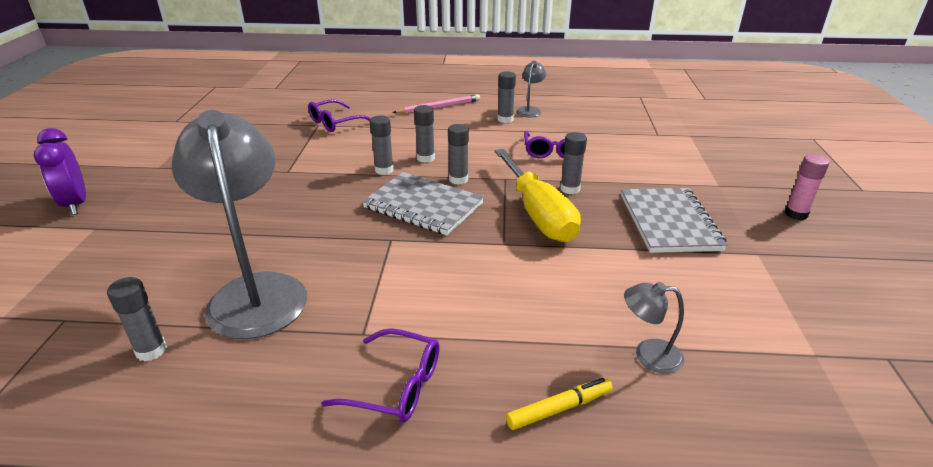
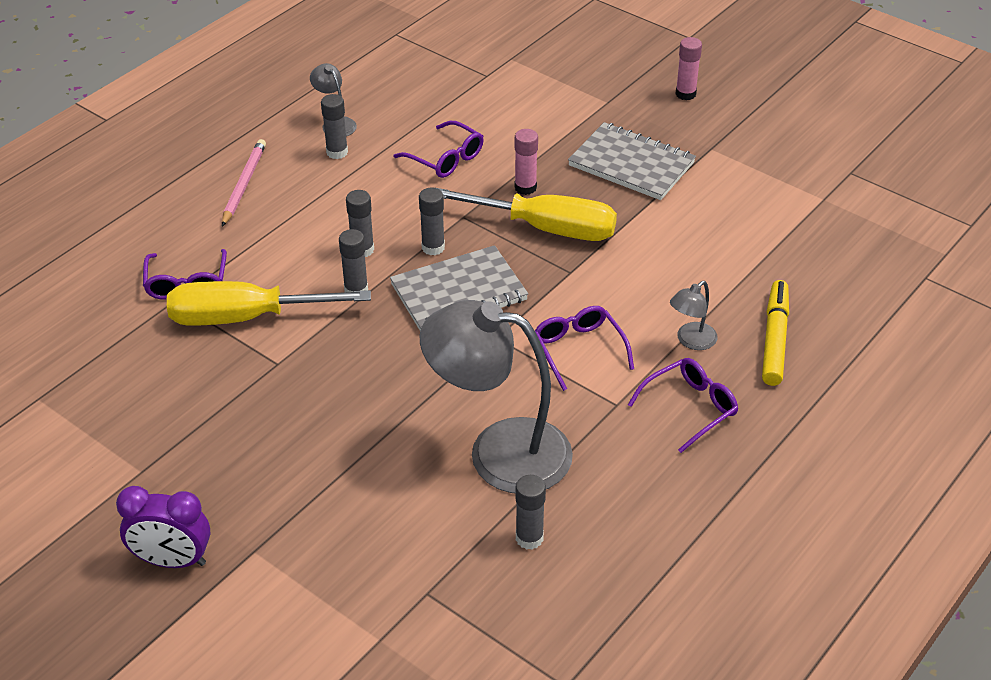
camera: 55 degrees left, 10 degrees up
yellow marker [506,378,613,430] -> yellow marker [762,280,789,386], size x1.51
grey glue stick [560,132,587,194] -> pink glue stick [515,129,538,195]
grey lamp [624,282,684,374] -> grey lamp moved to [670,281,717,350]
none -> yellow screwdriver [167,281,371,326]
none -> purple glasses [535,306,634,391]

